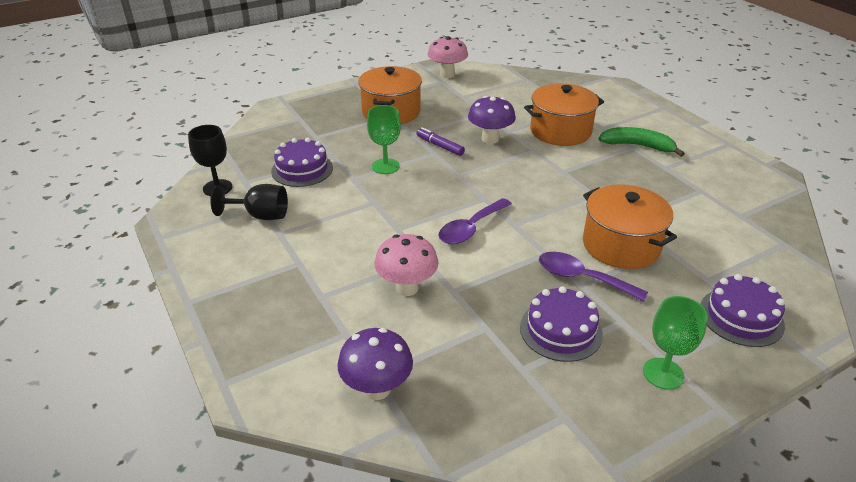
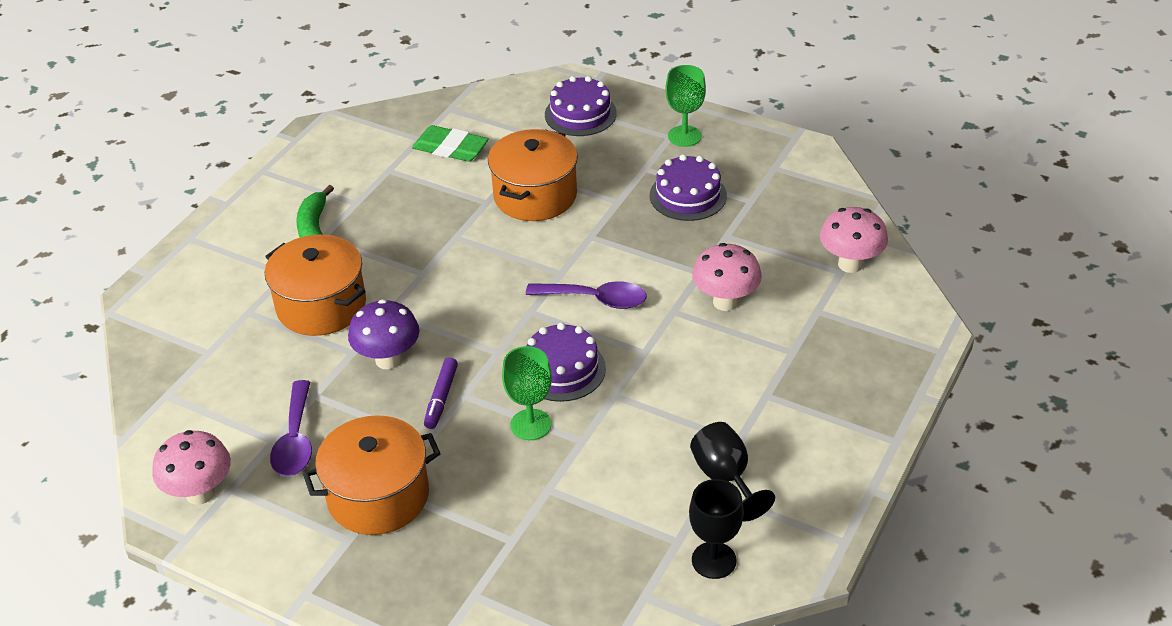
camera: 120 degrees left, 5 degrees up
purple cake [271,138,333,187] -> purple cake moved to [526,323,606,402]
purple mushroom [337,328,413,400] -> pink mushroom [820,207,888,273]
purple spoon [539,252,648,302] -> purple spoon moved to [270,380,312,476]
none -> green eraser [412,125,489,162]

